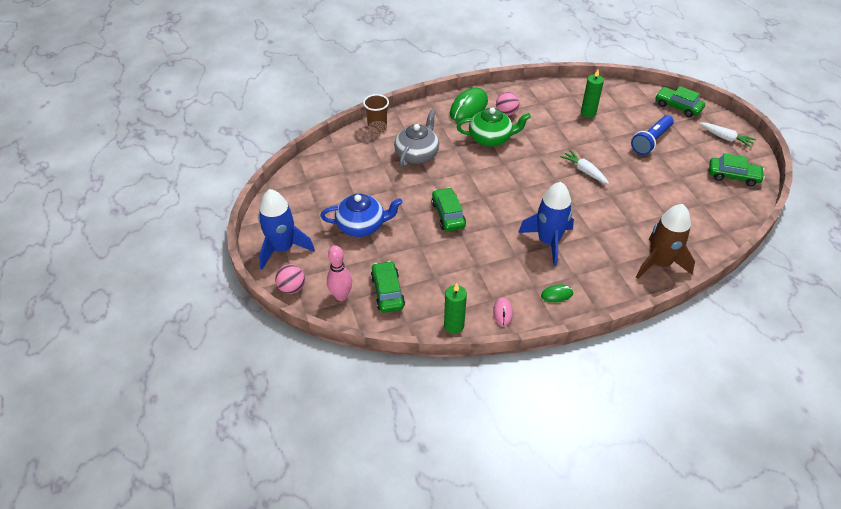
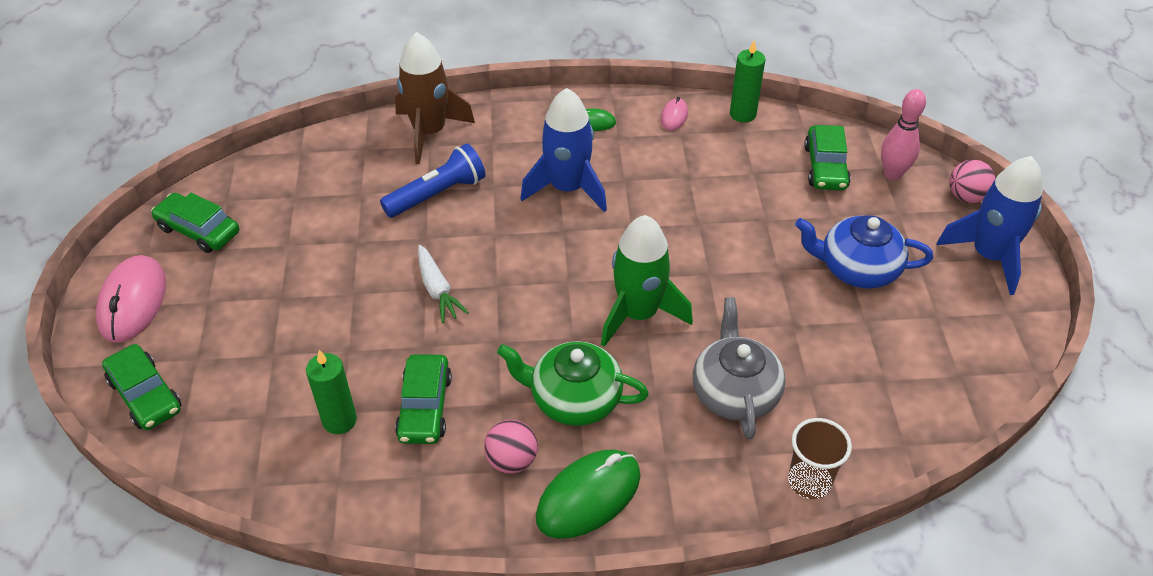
camera: 165 degrees left, 0 degrees up
grey teapot [394,109,439,167] -> grey teapot turned 135 degrees clockwise [693,297,785,439]
green car [432,187,466,231] -> green car moved to [395,354,452,444]
blue flashlight [631,115,674,155] -> blue flashlight moved to [380,143,486,218]
white carrot [700,123,756,147] -> pink mouse [96,255,166,343]
none -> green rocket [601,215,693,347]

